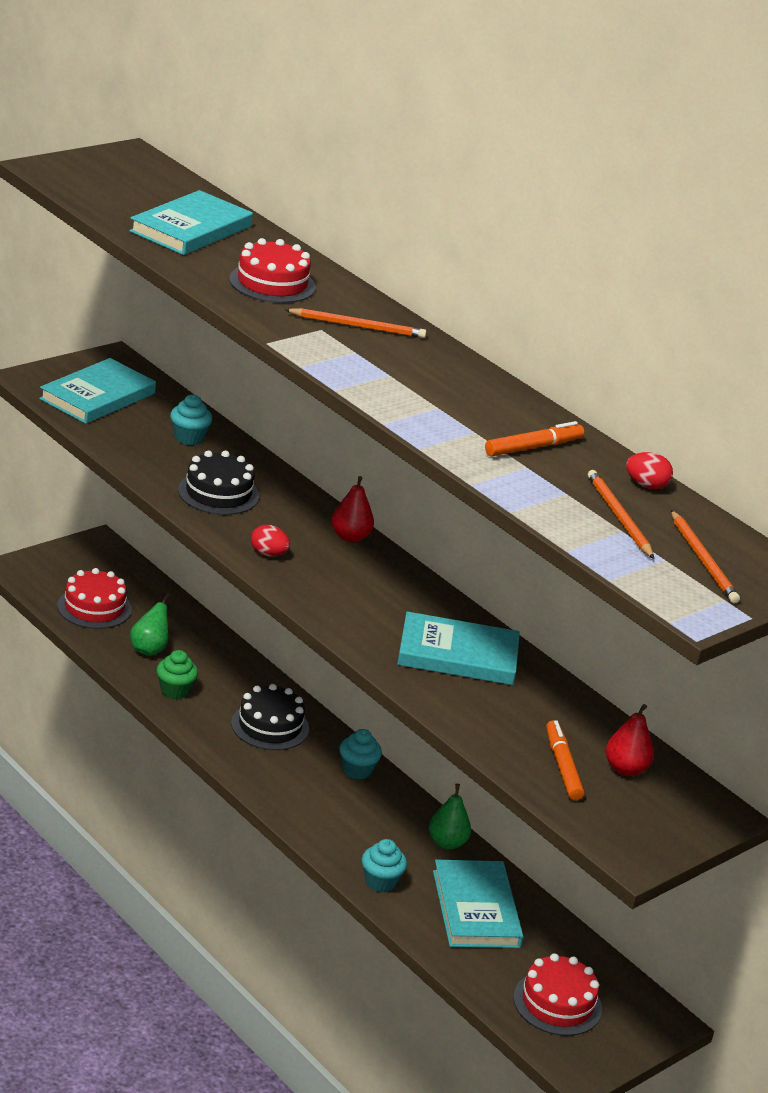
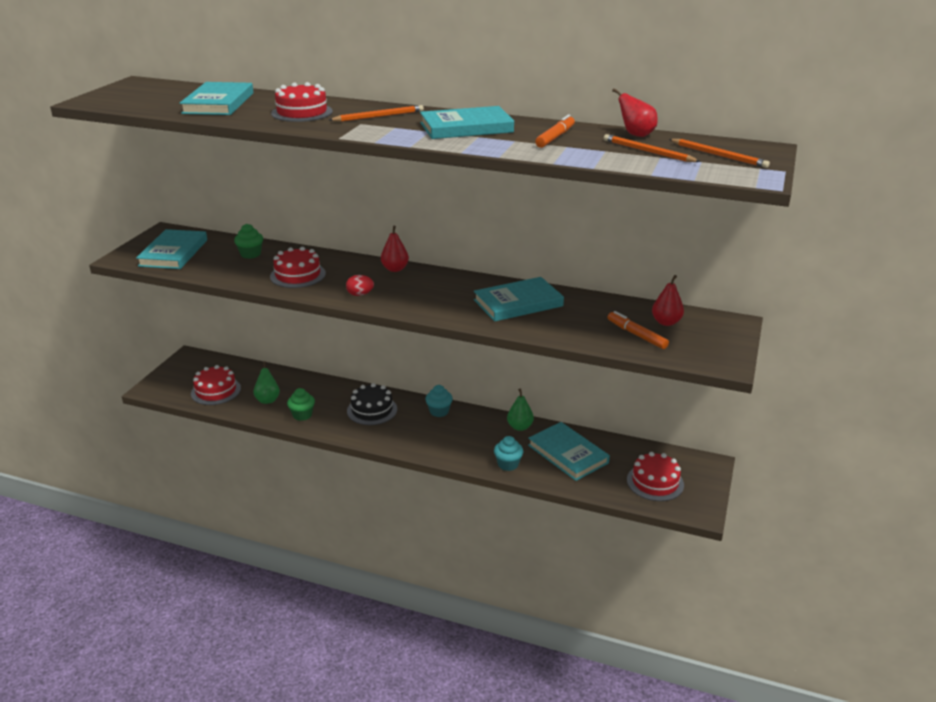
camera: 25 degrees left, 0 degrees up
turquoise cupcake [170,394,212,445] -> green cupcake [234,224,263,259]
black cake [178,451,259,515] -> red cake [270,247,326,288]
red egg [626,452,673,489] -> red pear [612,88,658,137]
none -> turquoise book [420,106,514,139]

